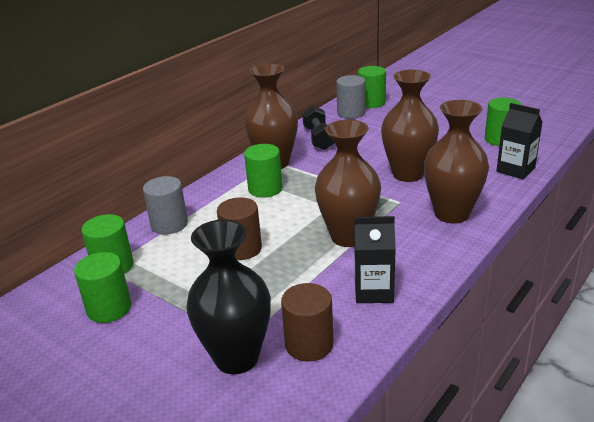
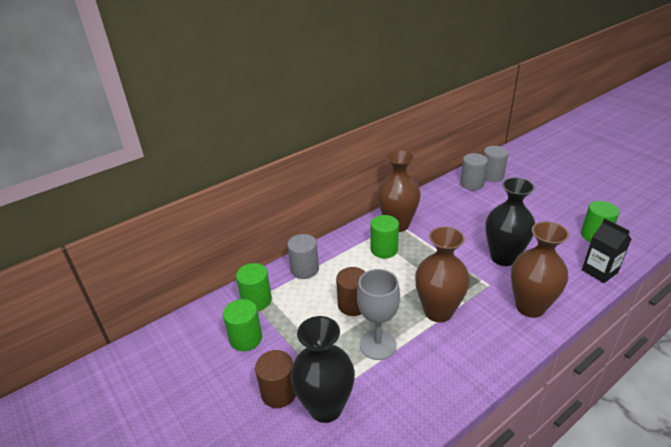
camera: 15 degrees right, 5 degrees up
brown cylinder [281,283,334,362] -> brown cylinder moved to [255,350,296,408]
black dumbbell [302,105,335,150] -> none
black carton [354,216,396,303] -> none
green cylinder [358,66,386,108] -> grey cylinder [483,146,508,182]
brown vase [381,69,439,182] -> black vase [485,177,535,266]
none -> grey goblet [357,269,400,360]

